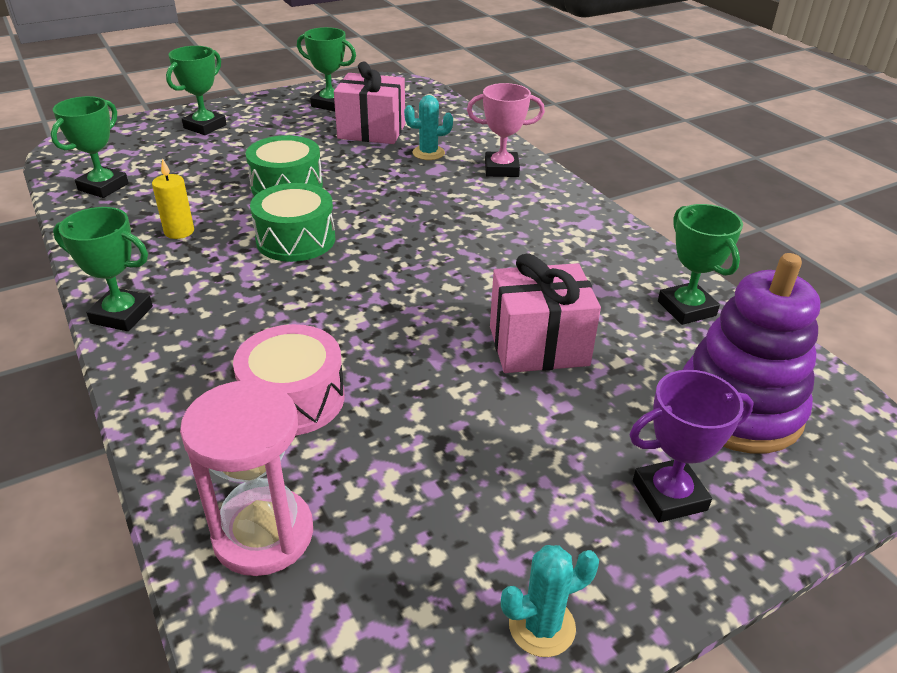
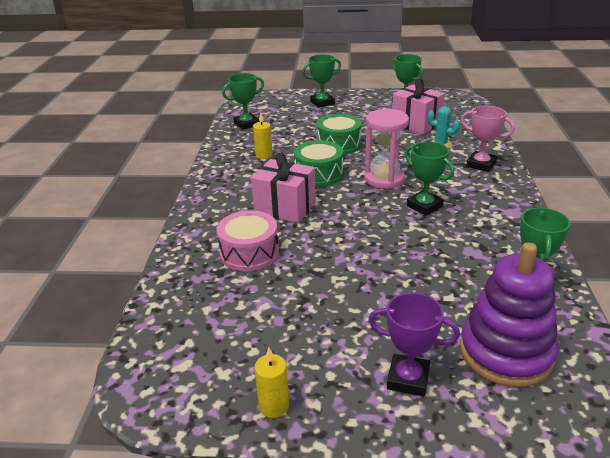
camera: 35 degrees right, 5 degrees down
green trophy [53,207,153,331] -> green trophy moved to [405,142,454,216]
pink hourglass [180,380,313,576] -> pink hourglass moved to [364,109,409,189]
pink gift [490,253,601,373] -> pink gift moved to [251,153,316,223]
turquoise cactus [501,545,599,657] -> yellow candle [255,348,289,418]

